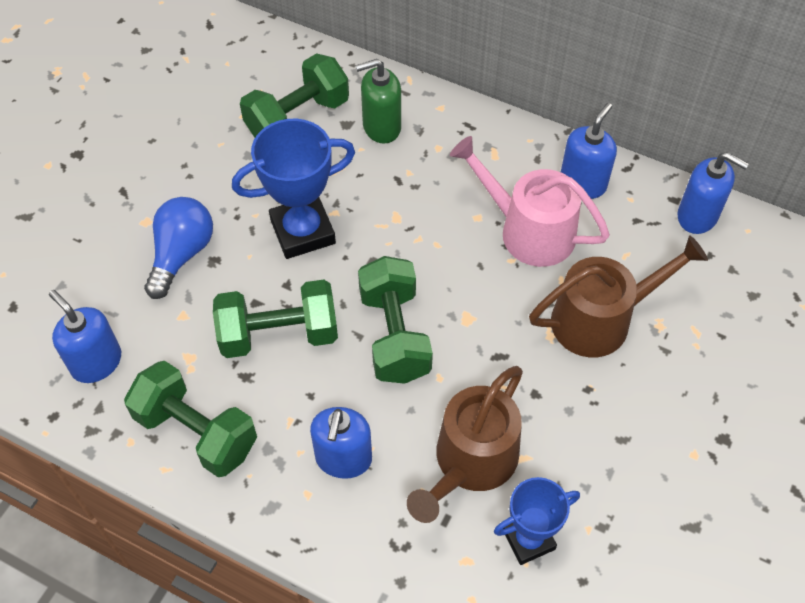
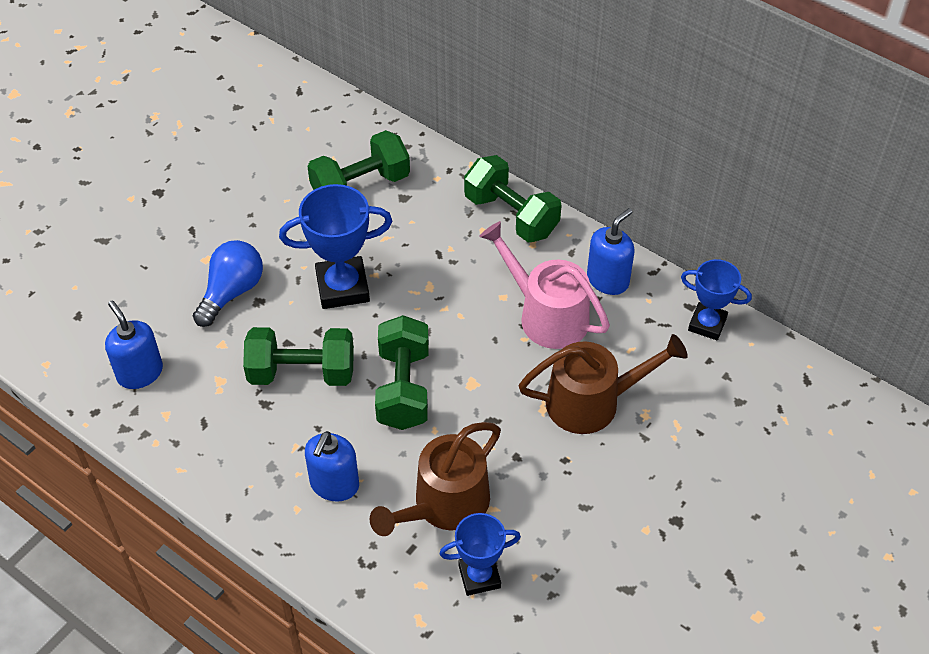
camera: 10 degrees right, 5 degrees down
green dumbbell [124,361,257,477] -> green dumbbell moved to [464,155,562,243]
green soap dispenser [355,59,401,143] -> none
blue soap dispenser [677,152,749,234] -> blue trophy [681,259,752,340]

